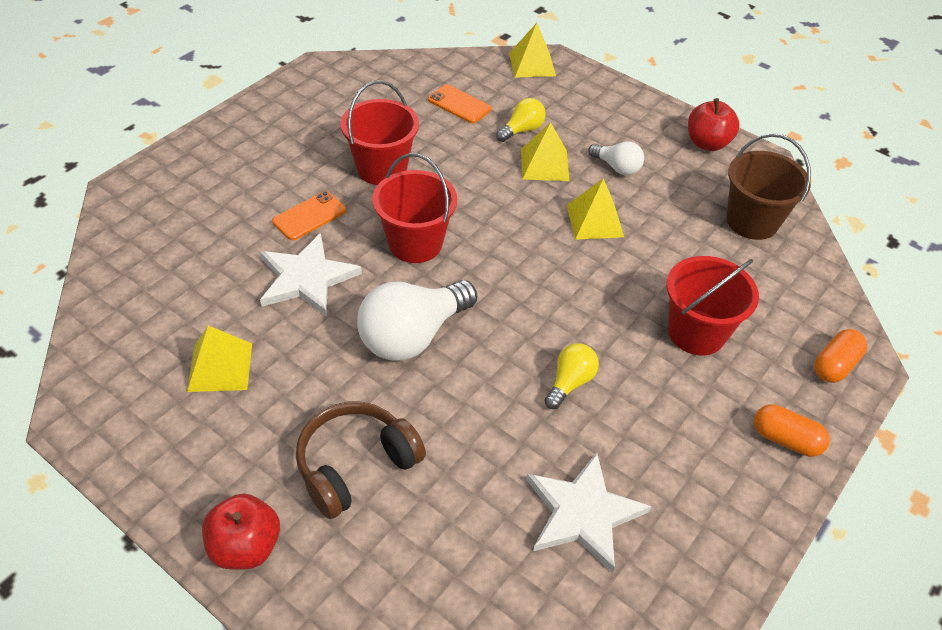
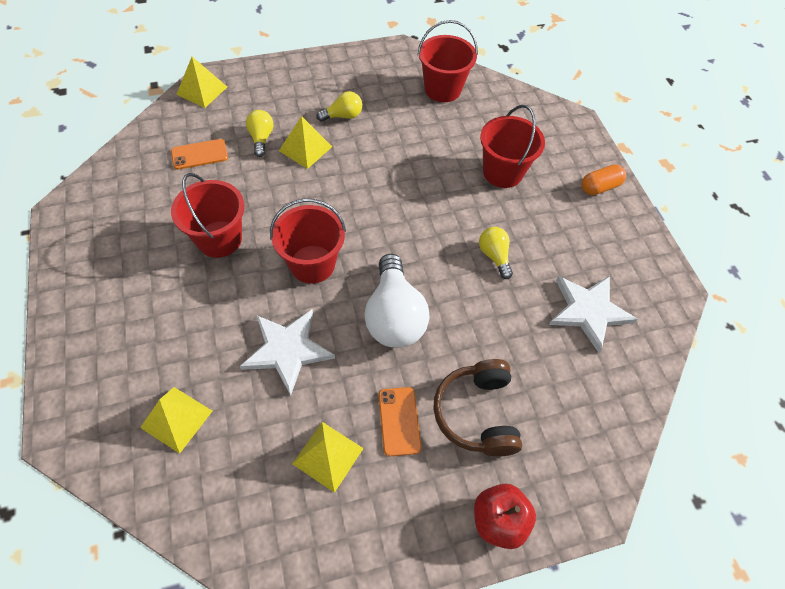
camera: 55 degrees left, 10 degrees up
orange phone [272,191,346,240] -> orange phone moved to [379,387,421,456]
yellow pyramid [567,178,624,240] -> yellow pyramid moved to [140,387,212,454]
white light bulb [588,141,644,175] -> yellow light bulb [316,91,362,121]
red apple [688,98,740,151] -> none
brown bucket [727,133,811,240] -> red bucket [418,20,478,102]
orange capsule [814,329,867,383] -> none

